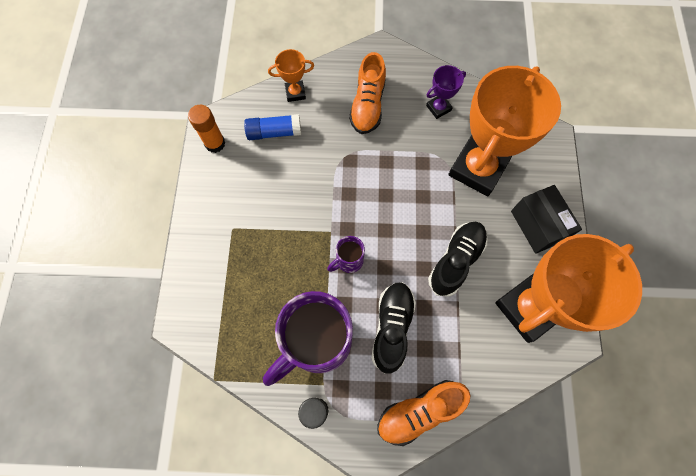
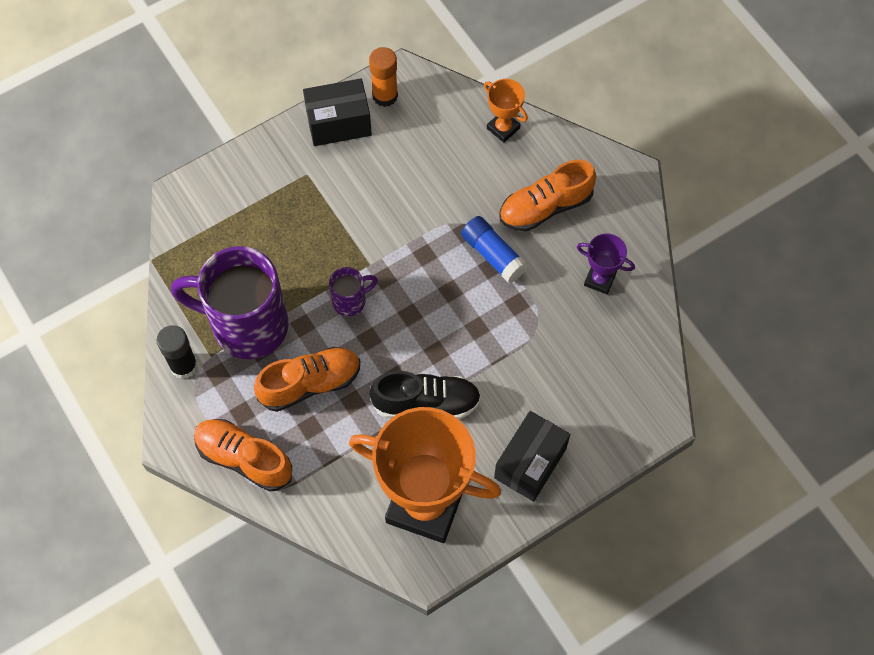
camera: 55 degrees right, 5 degrees down
blue glue stick [244,114,301,140] -> blue glue stick moved to [461,216,528,283]
purple mug [327,236,365,273] -> purple mug turned 135 degrees clockwise [329,267,378,316]
black shoe [371,282,416,374] -> orange shoe [254,347,360,412]
orange trophy [448,66,561,196] -> none
none -> black box [303,79,372,146]

